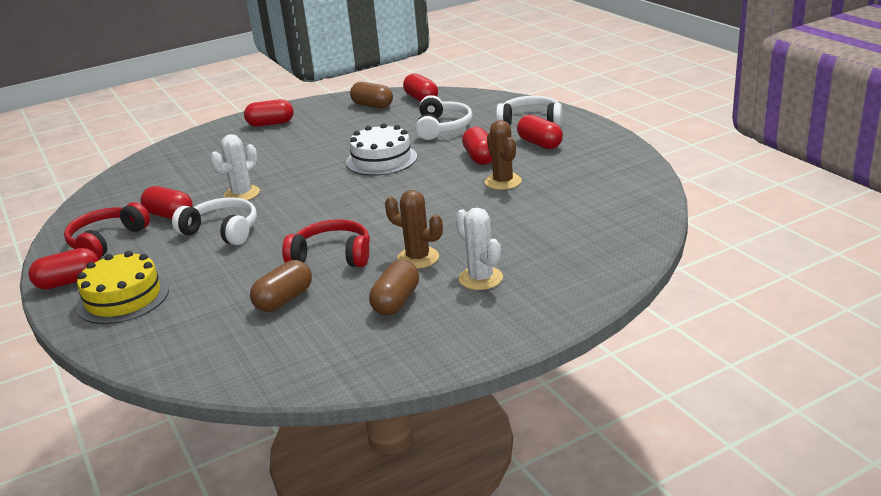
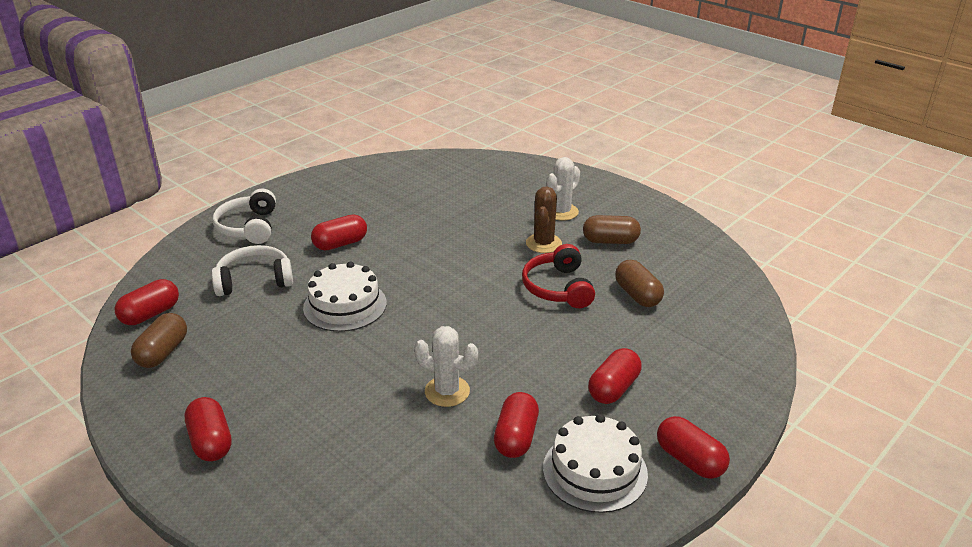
camera: 110 degrees left, 5 degrees up
red headphones [64,202,150,259] -> white cake [543,414,648,513]
yellow cake [76,251,169,324] -> none
white headphones [172,197,257,245] -> none
brown capsule [250,260,312,312] -> brown capsule turned 45 degrees clockwise [615,260,664,307]
brown cactus [485,120,522,190] -> none
red capsule [517,115,563,149] -> red capsule moved to [588,348,641,404]

